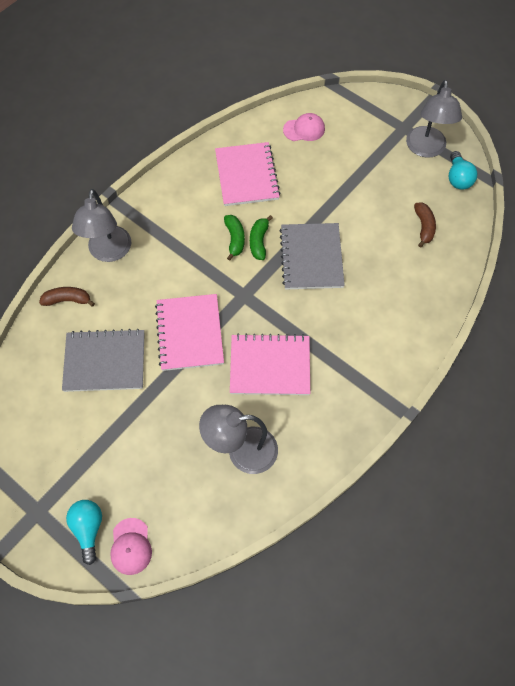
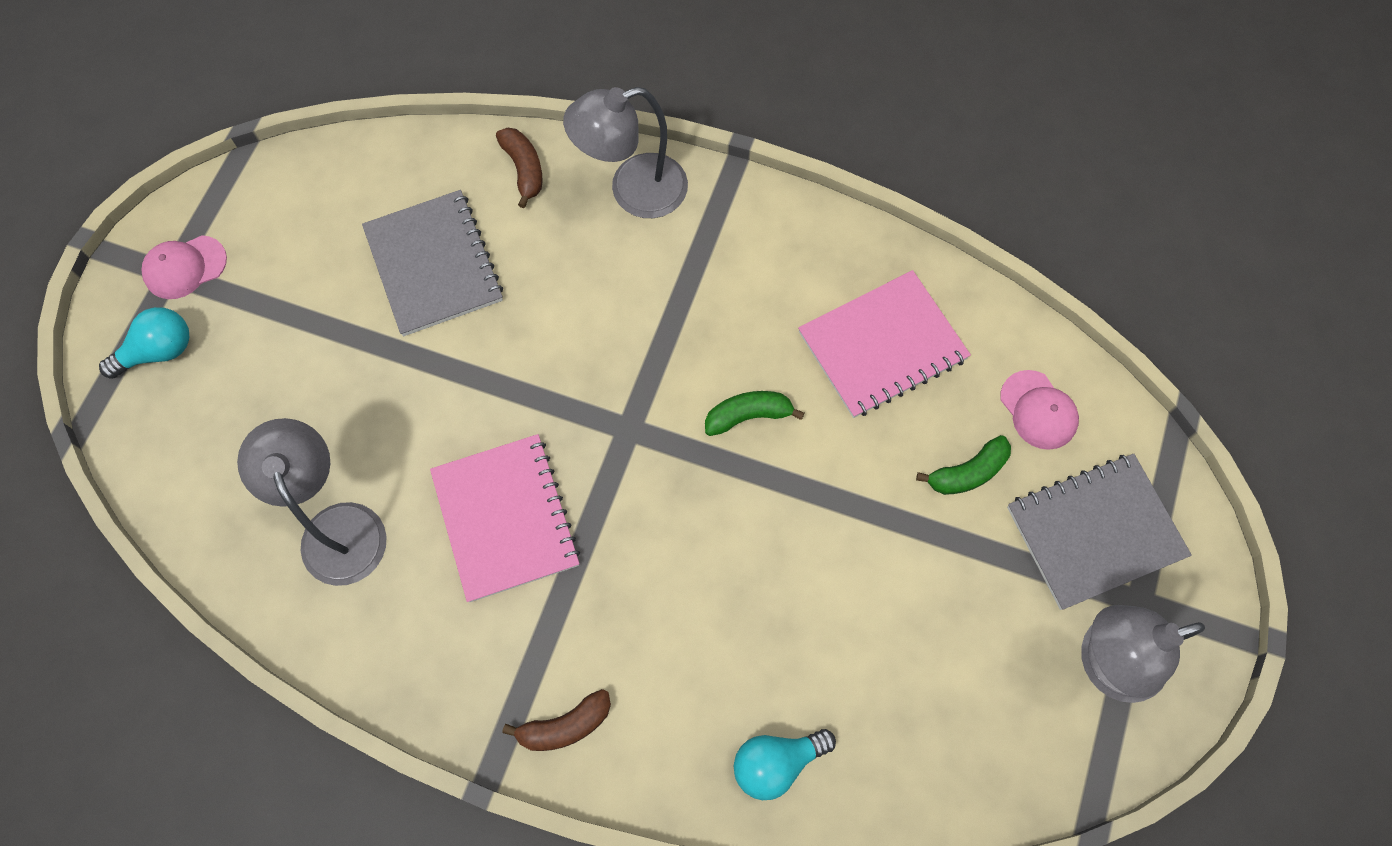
camera: 70 degrees right, 5 degrees up
pink cap [110,518,152,575] -> pink cap moved to [142,235,227,299]
pink notebook [155,294,224,371] -> none
green banana [224,215,245,261] -> green banana moved to [916,435,1011,495]
grey notebook [280,223,345,289] -> grey notebook moved to [1007,454,1192,610]
brown banana [414,203,436,248] -> brown banana moved to [502,689,611,751]
turquoise light bulb [449,151,478,189] -> turquoise light bulb moved to [734,729,836,800]

